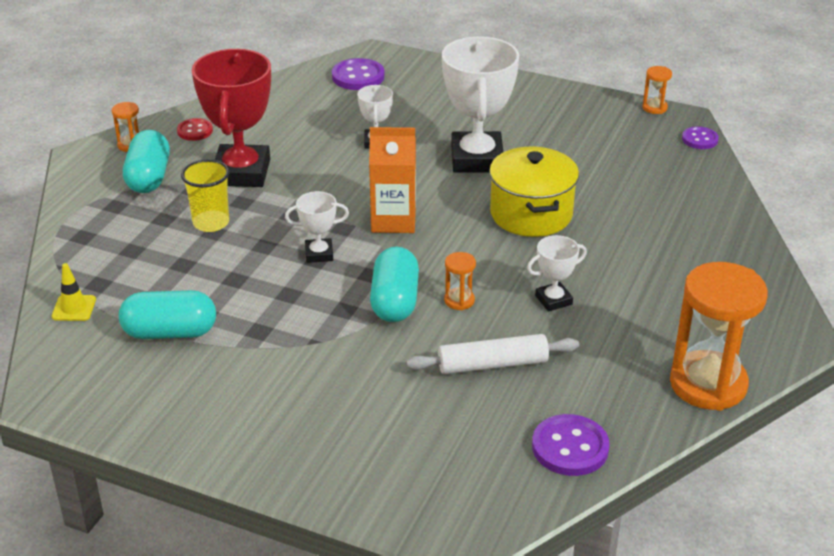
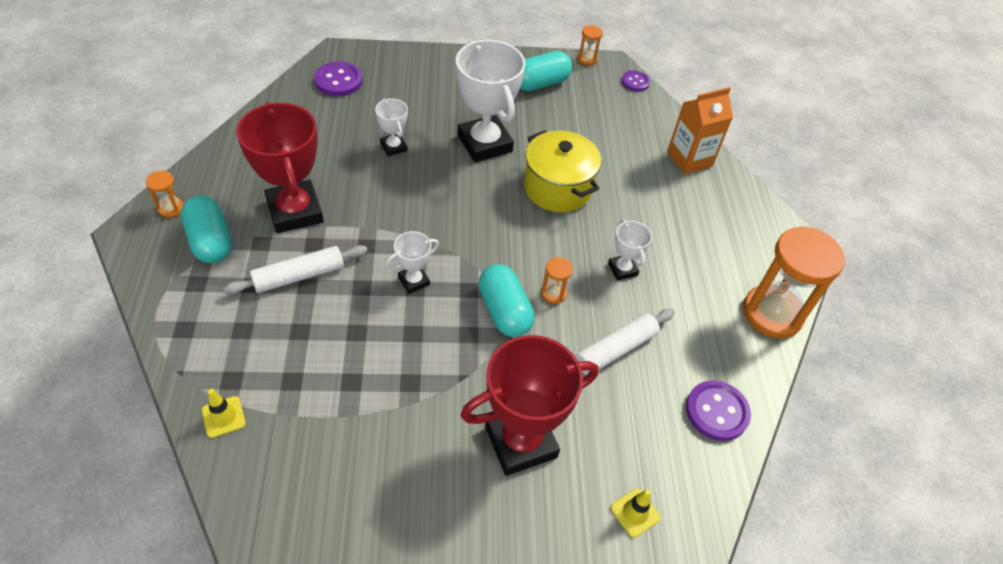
camera: 30 degrees left, 15 degrees up
turquoise capsule [119,290,216,339] -> turquoise capsule moved to [520,51,572,91]
red button [177,118,213,141] -> none
yellow cup [181,159,229,232] -> white rolling pin [224,245,368,294]
orange carton [369,127,416,233] -> orange carton moved to [667,87,733,174]
white trophy [527,235,587,311] -> white trophy turned 60 degrees counterclockwise [608,220,652,281]
none -> red trophy [460,335,599,476]
none -> yellow traffic cone [610,489,661,538]

